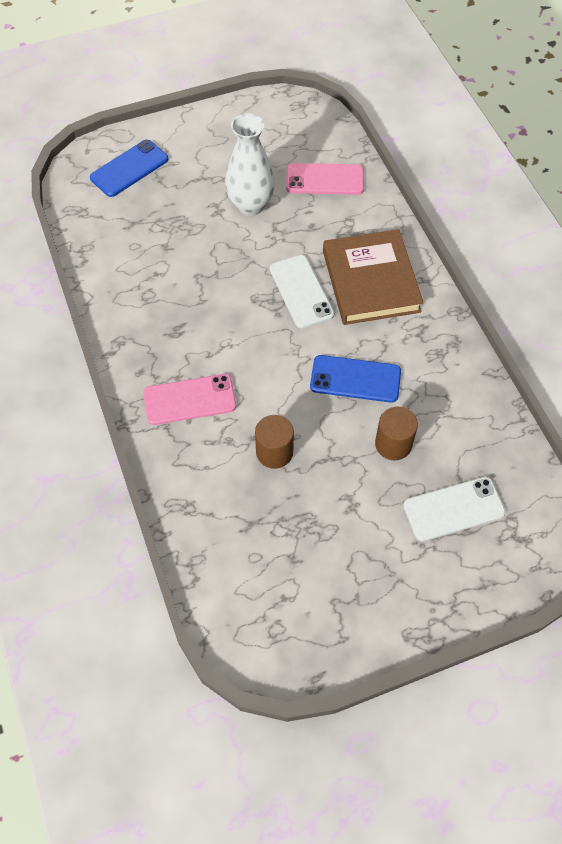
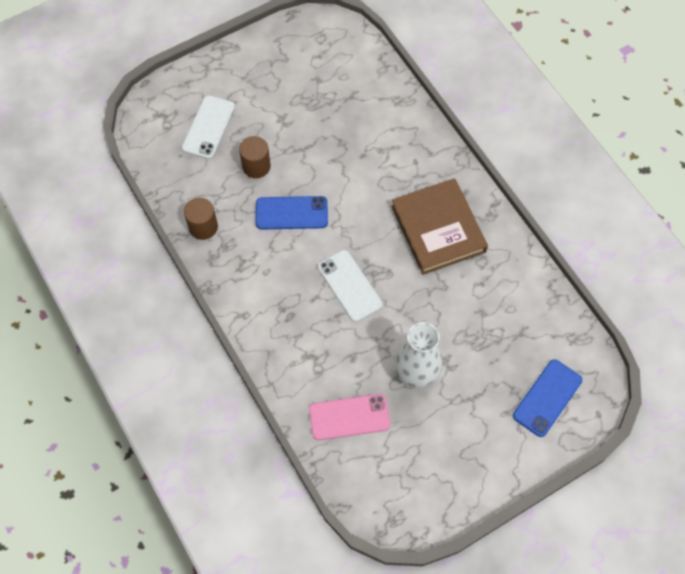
camera: 170 degrees right, 5 degrees up
pink phone [143,374,236,425] -> none
brown cylinder [255,415,294,469] -> brown cylinder moved to [184,198,218,240]
brown book [323,229,424,325] -> brown book moved to [391,178,488,275]
white phone [403,477,506,541] -> white phone turned 45 degrees counterclockwise [182,95,235,159]

